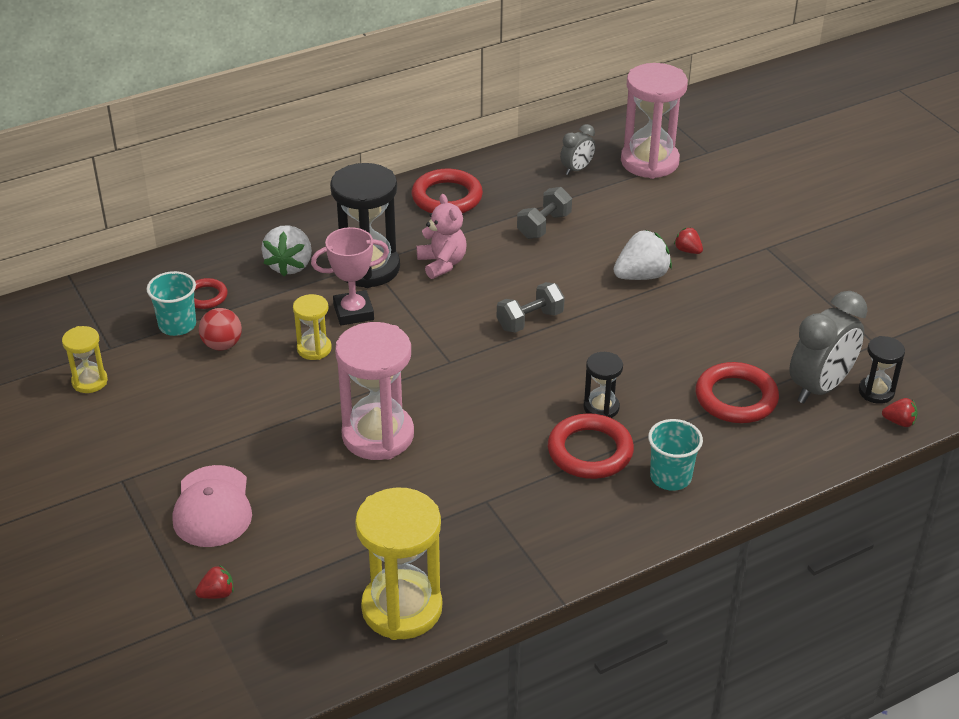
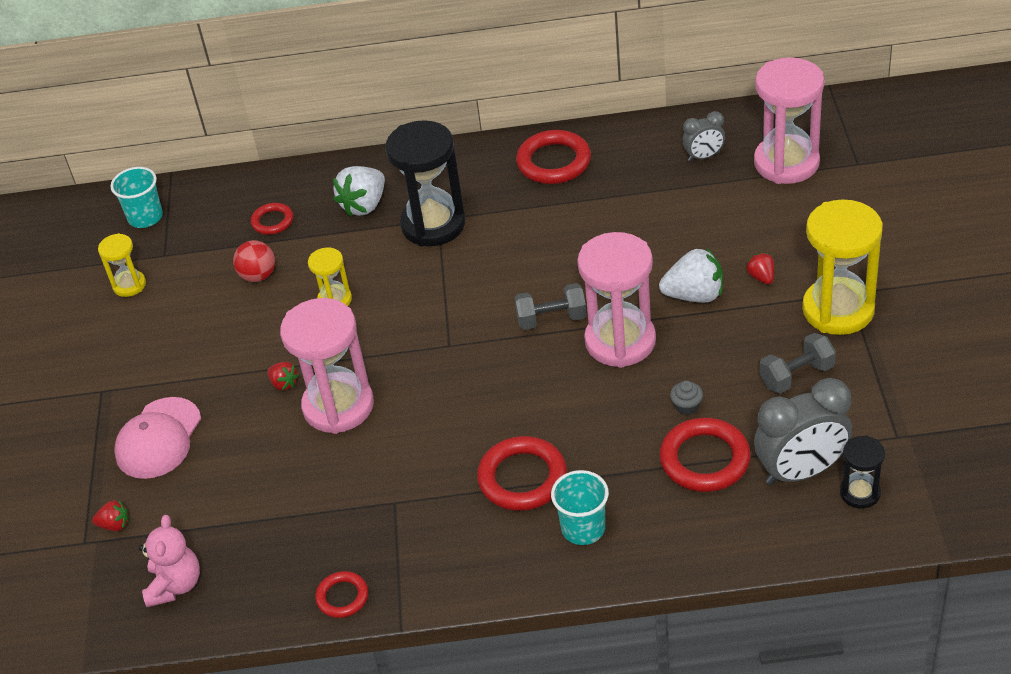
camera: 30 degrees right, 5 degrees up
turquoise cup [147,271,196,336] -> turquoise cup moved to [110,167,163,228]
pink trophy [311,227,389,325] -> none
yellow hourglass [355,487,442,640] -> yellow hourglass moved to [802,199,883,335]
pink teddy bear [417,194,467,279] -> pink teddy bear moved to [139,515,200,607]
grey dumbbell [517,187,572,239] -> grey dumbbell moved to [759,333,836,394]
black hourglass [583,352,623,418] -> none
red strawberry [882,398,918,427] -> red strawberry moved to [267,362,299,390]
none -> red ring [315,571,368,618]
none -> pink hourglass [577,232,656,368]
none -> grey cupcake [670,381,703,415]

